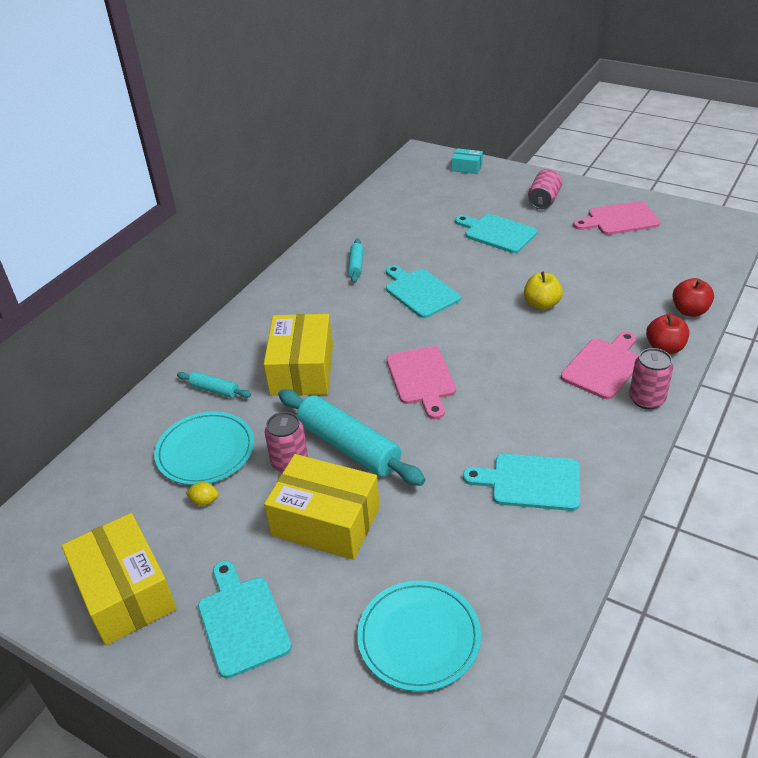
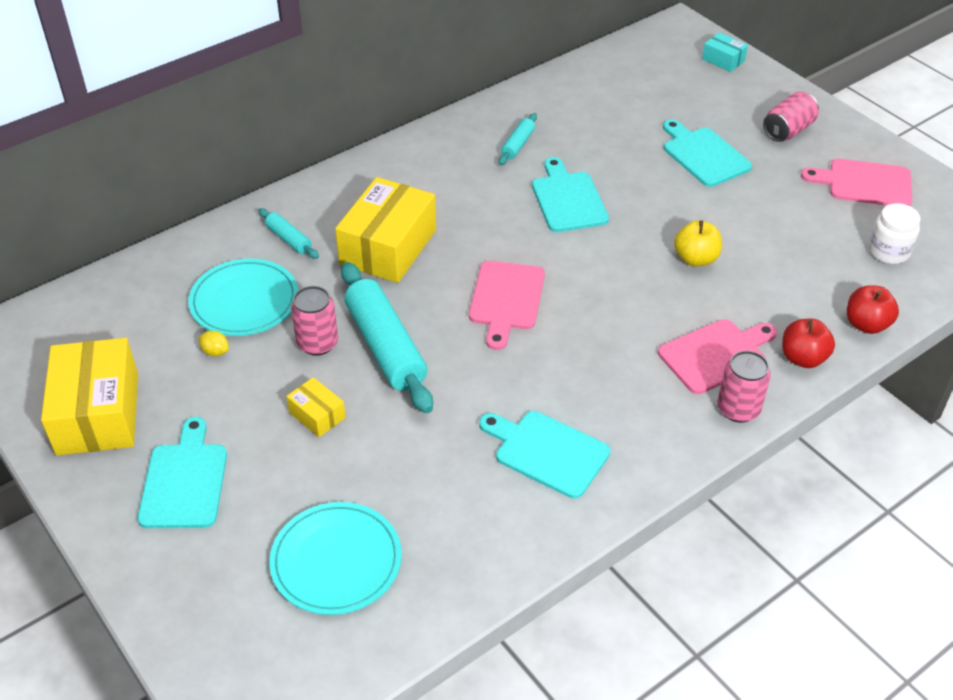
camera: 20 degrees right, 5 degrees up
yellow box [264,454,380,560] -> yellow box [286,377,346,437], size x0.47
none -> white jar [868,203,920,264]

